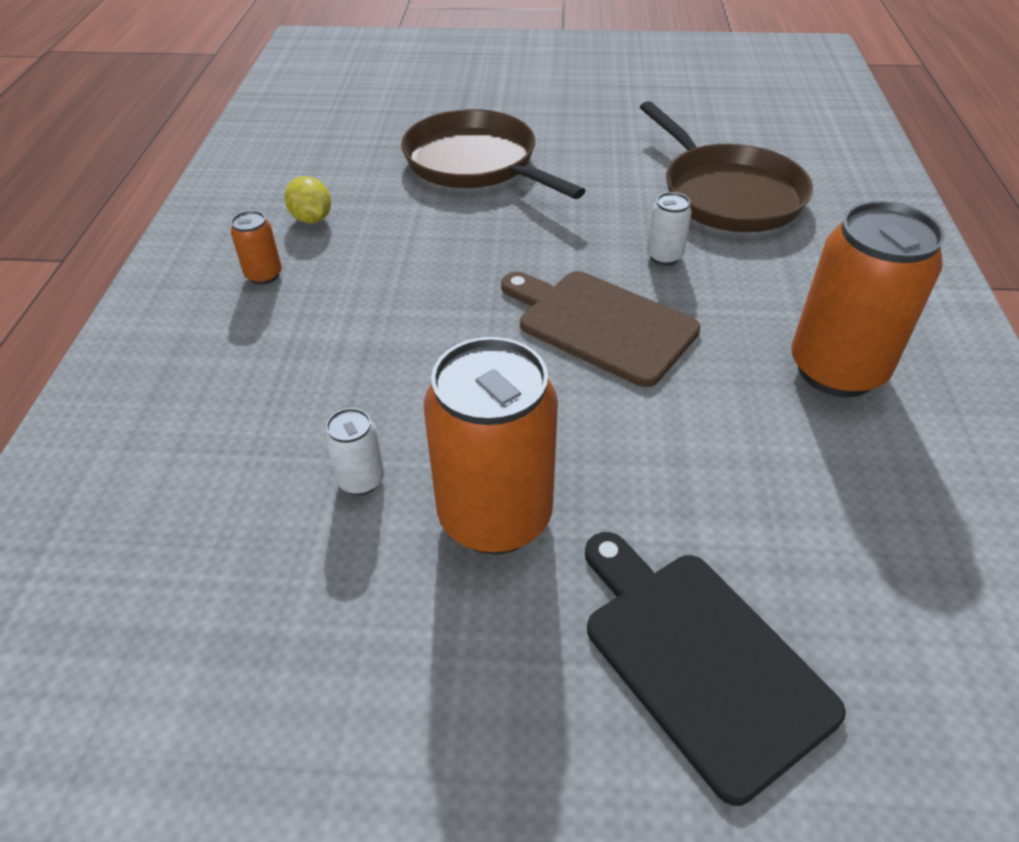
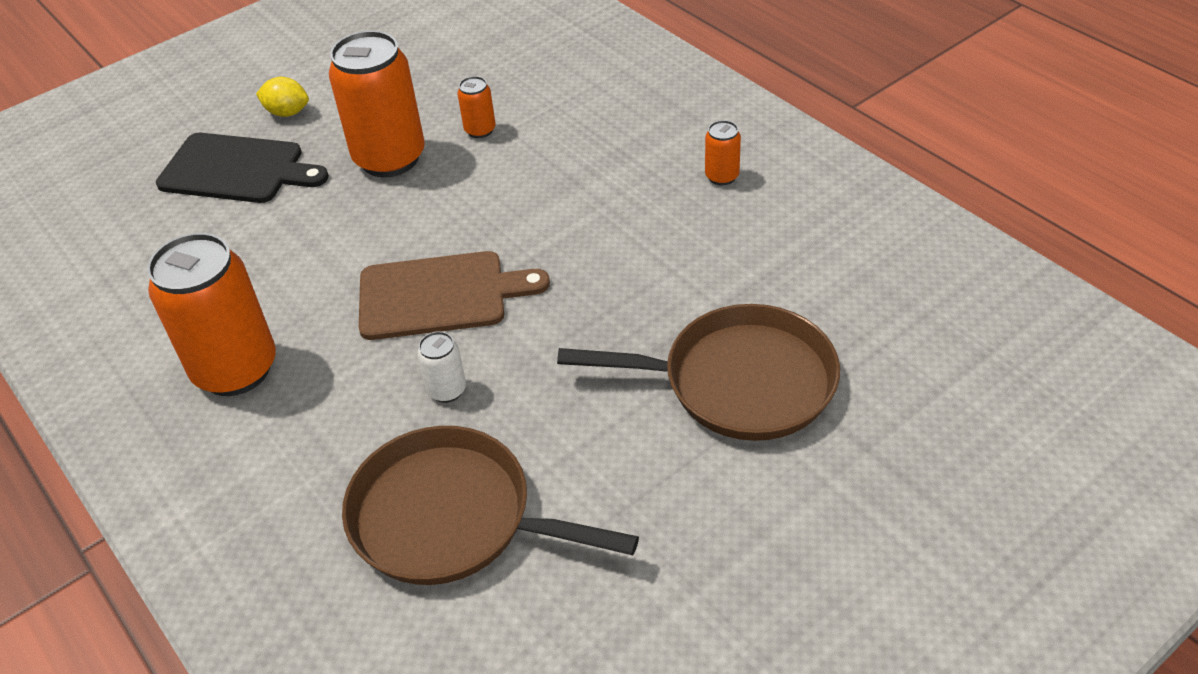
camera: 140 degrees right, 0 degrees up
yellow lemon [285,176,331,223] -> yellow lemon moved to [256,77,309,117]
white can [325,408,385,495] -> orange can [457,76,496,138]

